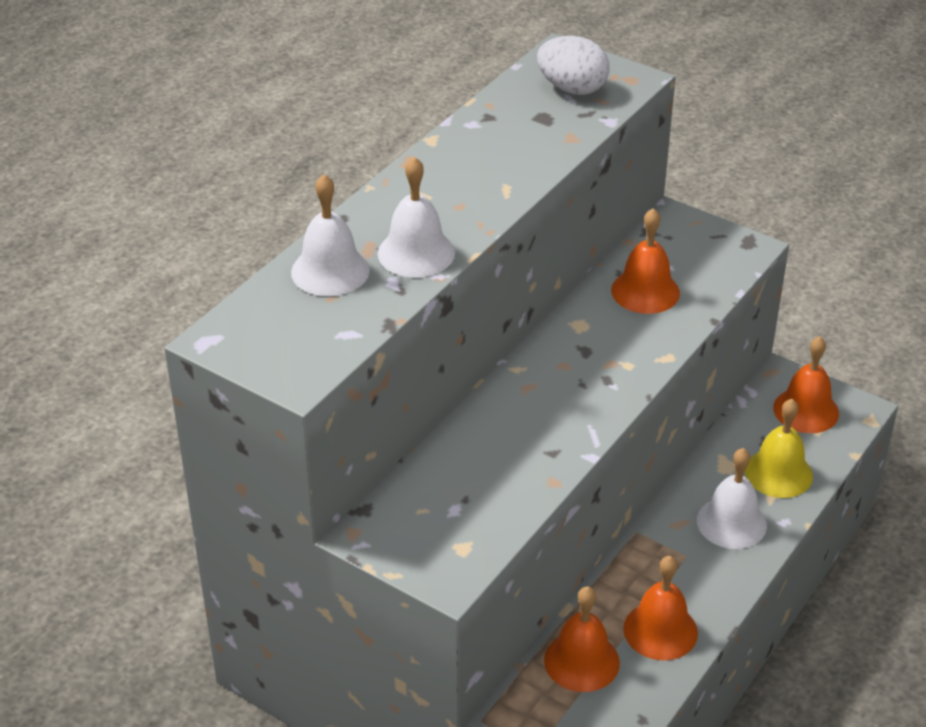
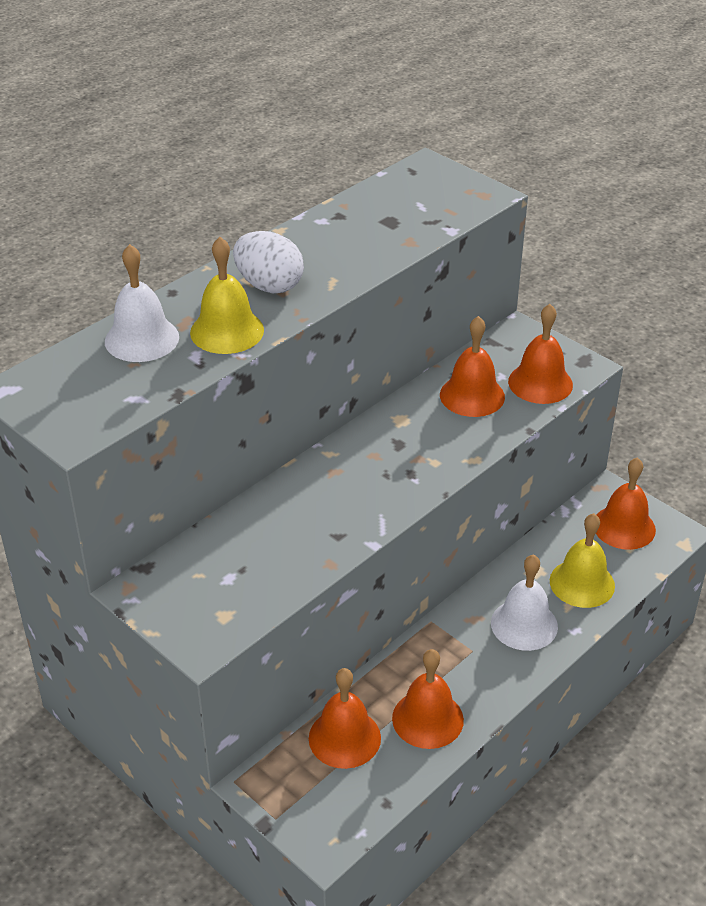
camera: 10 degrees right, 0 degrees up
white bell [378,157,455,278] -> yellow bell [190,237,264,354]
white egg [537,36,610,95] -> white egg moved to [233,231,304,293]
none -> orange bell [508,304,573,404]

